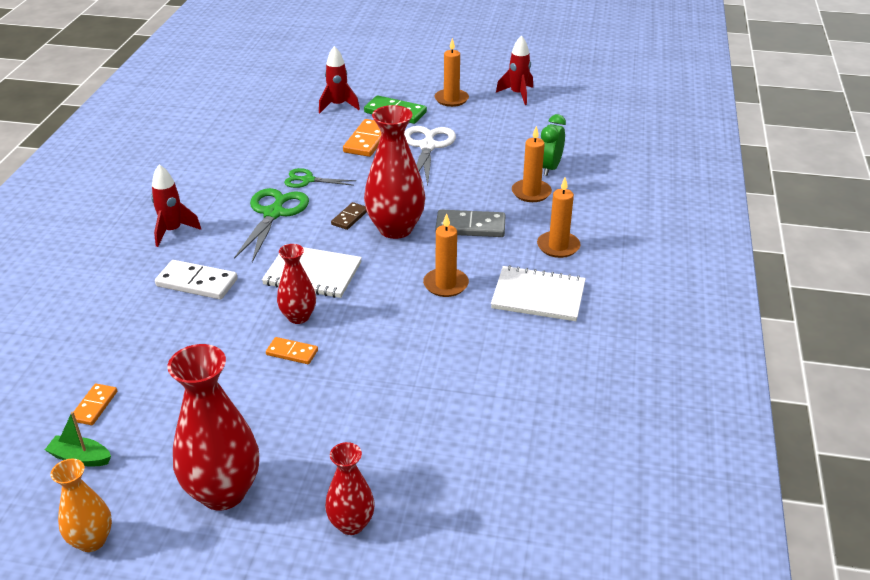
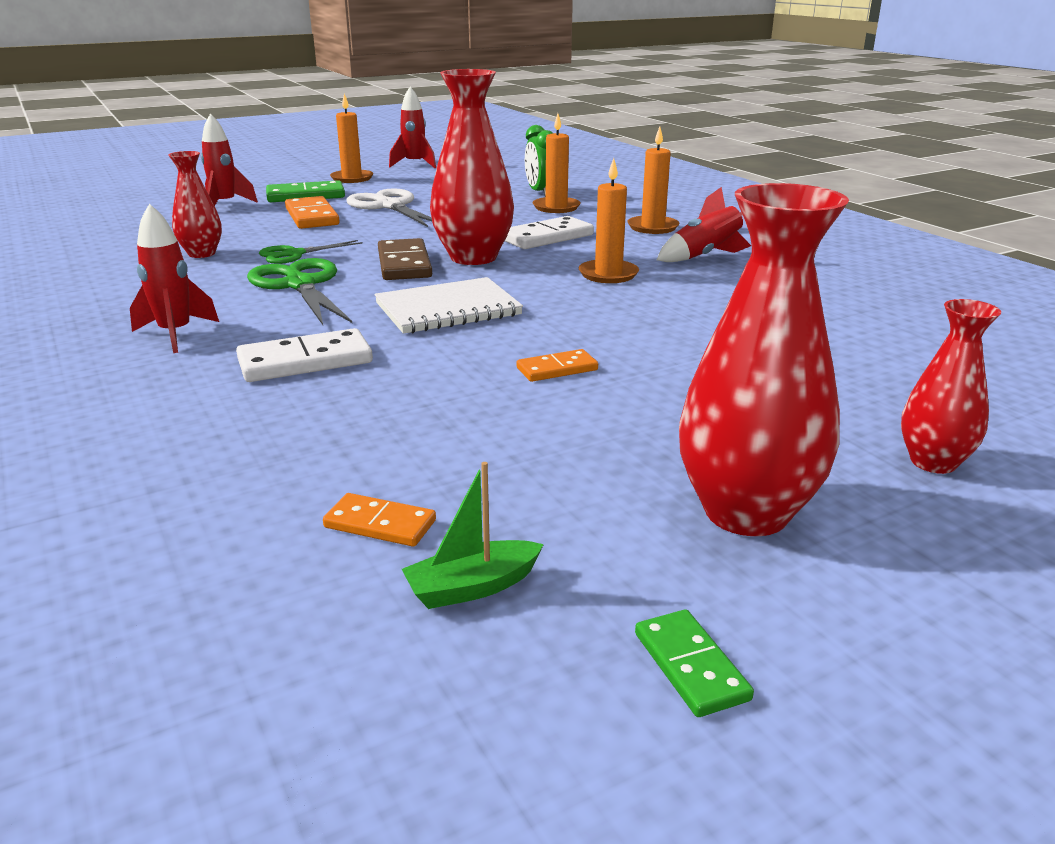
camera: 40 degrees left, 10 degrees down
orange vase [51,458,112,552] -> green domino [635,610,754,717]
orange domino [74,384,117,425] -> orange domino turned 45 degrees counterclockwise [323,493,436,547]
red vase [277,244,316,324] -> red vase moved to [168,151,222,258]
brown domino [331,202,367,230] -> brown domino [378,238,432,280], size x1.70
grey domino [435,209,506,237] -> white domino [505,216,594,249]
white notebook [491,265,586,321] -> red rocket [657,187,751,262]

